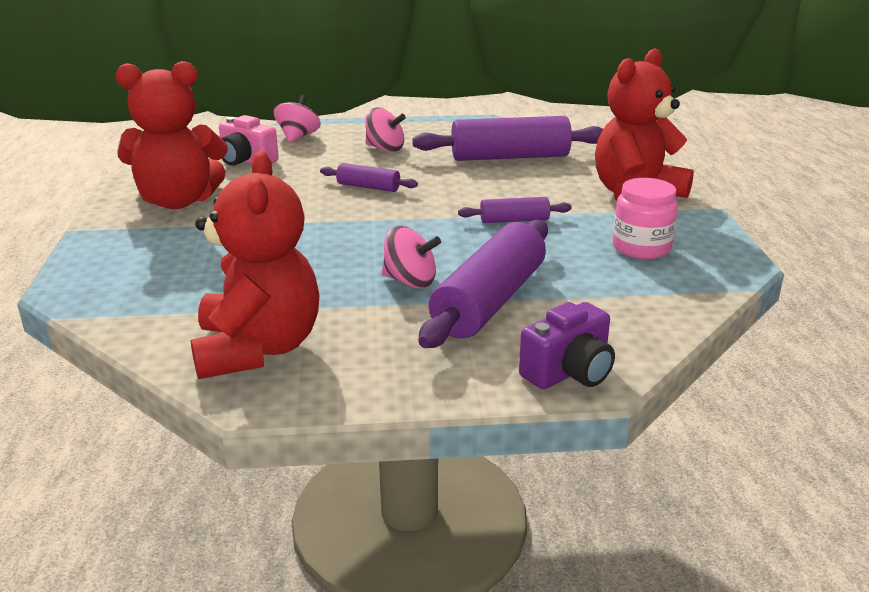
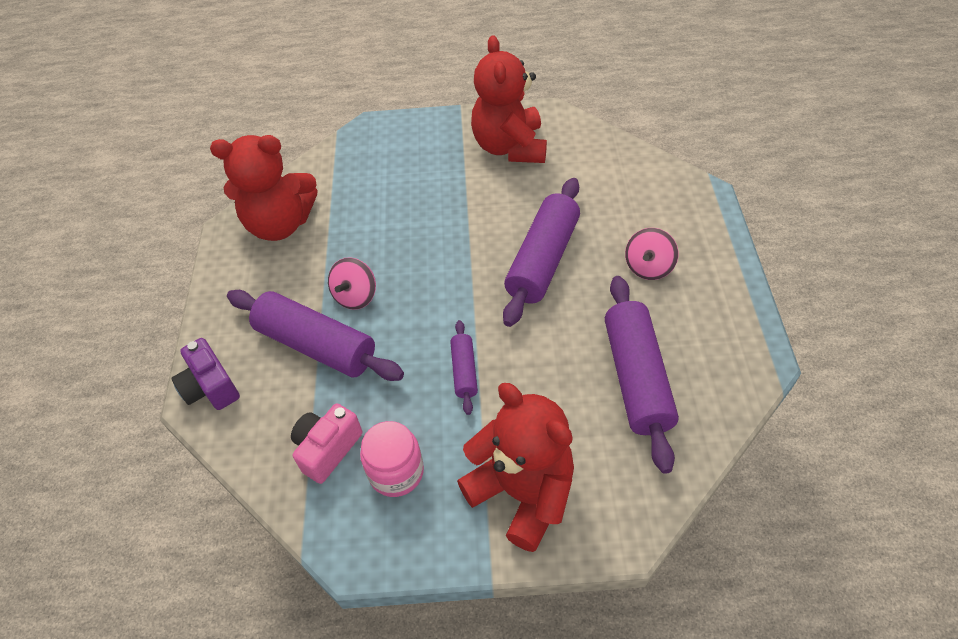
camera: 95 degrees right, 25 degrees up
pink camera [219,115,279,166] -> pink camera moved to [291,403,362,484]
pink spinning top [274,95,321,142] -> none
purple rolling pin [320,163,418,192] -> purple rolling pin [503,178,580,327], size x2.01

